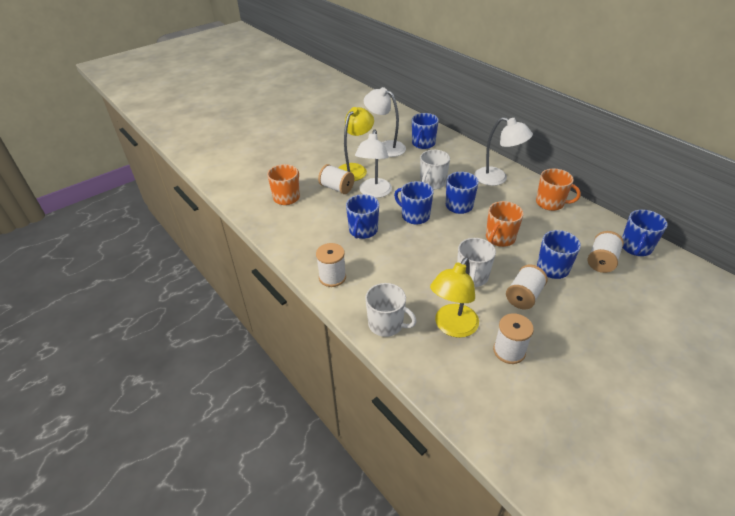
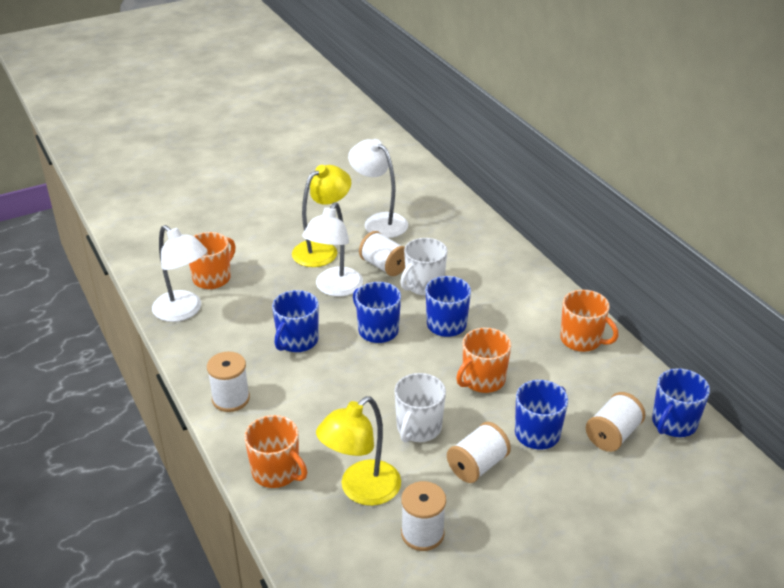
camera: 10 degrees right, 5 degrees down
white spool [318,164,354,194] -> white spool moved to [359,231,405,276]
white mug [365,283,417,337] -> orange mug [244,415,307,488]
blue mug [412,113,439,149] -> none
white lamp [474,117,533,186] -> white lamp moved to [152,225,207,322]

